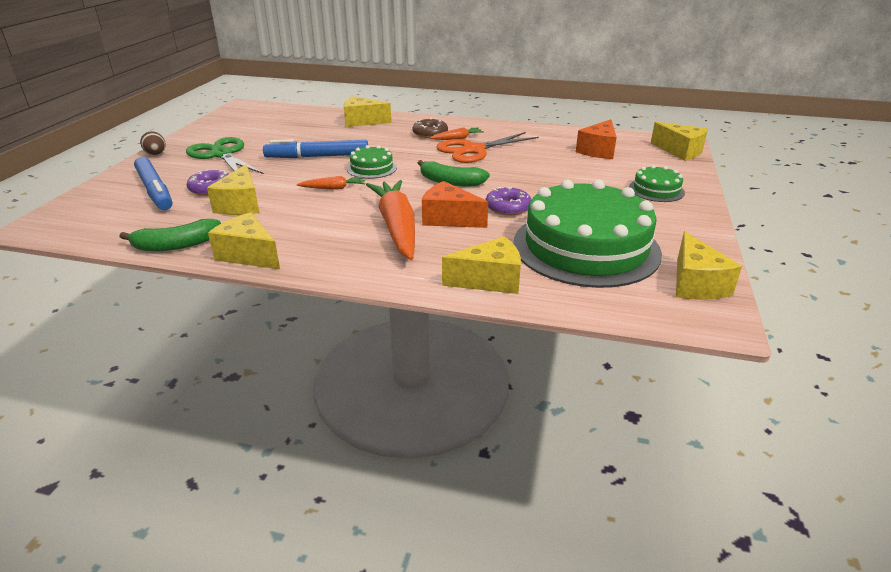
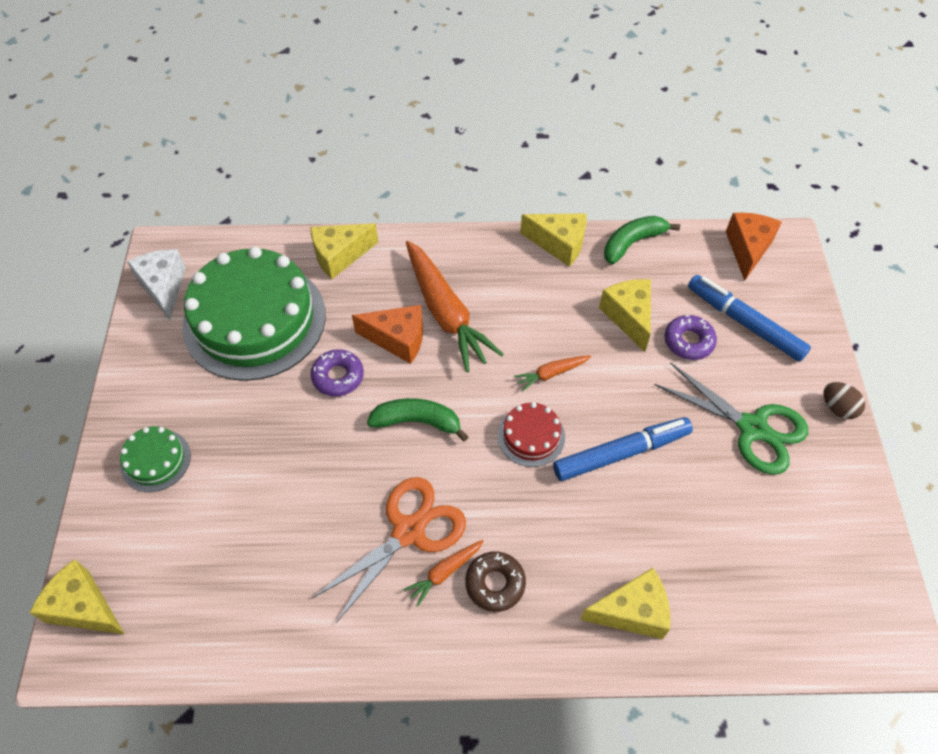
camera: 165 degrees right, 25 degrees up
green cake [347,145,397,179] -> red cake [498,402,565,467]
orange cheese [576,119,617,159] -> orange cheese moved to [726,213,782,281]
yellow cheese [676,231,742,300] -> white cheese [127,249,186,320]

